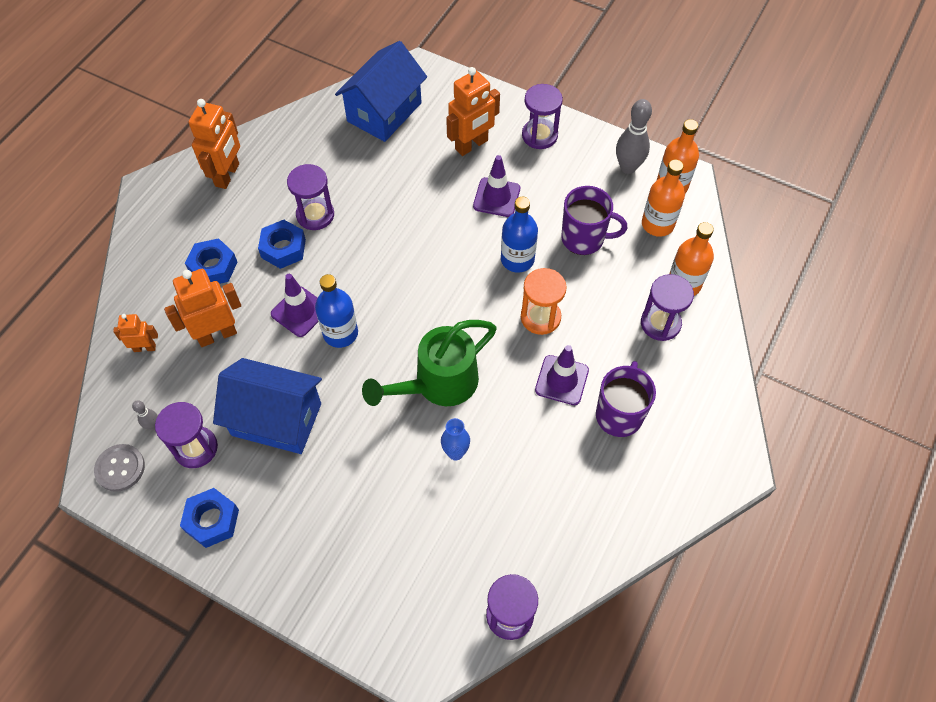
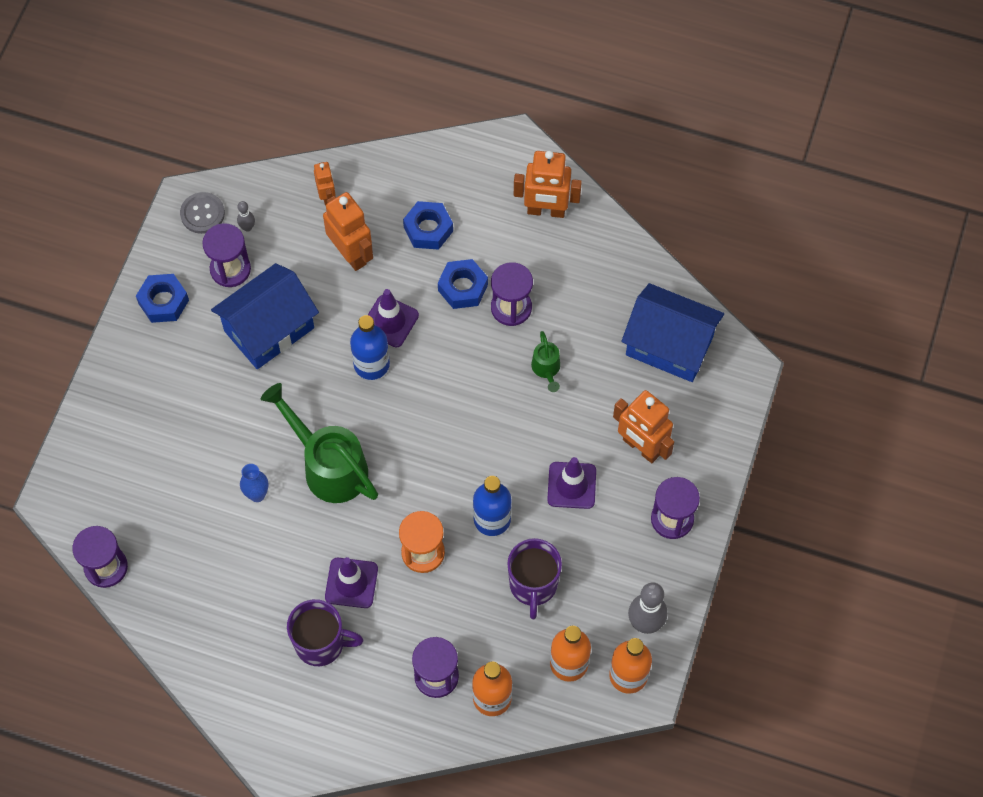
camera: 80 degrees right, 5 degrees up
blue house [213,358,322,454] -> blue house turned 45 degrees clockwise [211,263,319,369]
none -> green watering can [531,331,560,392]

